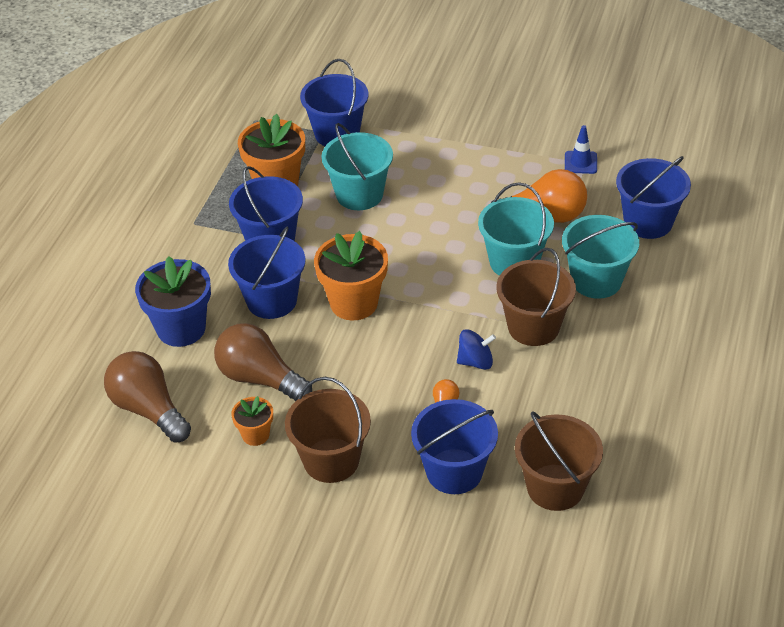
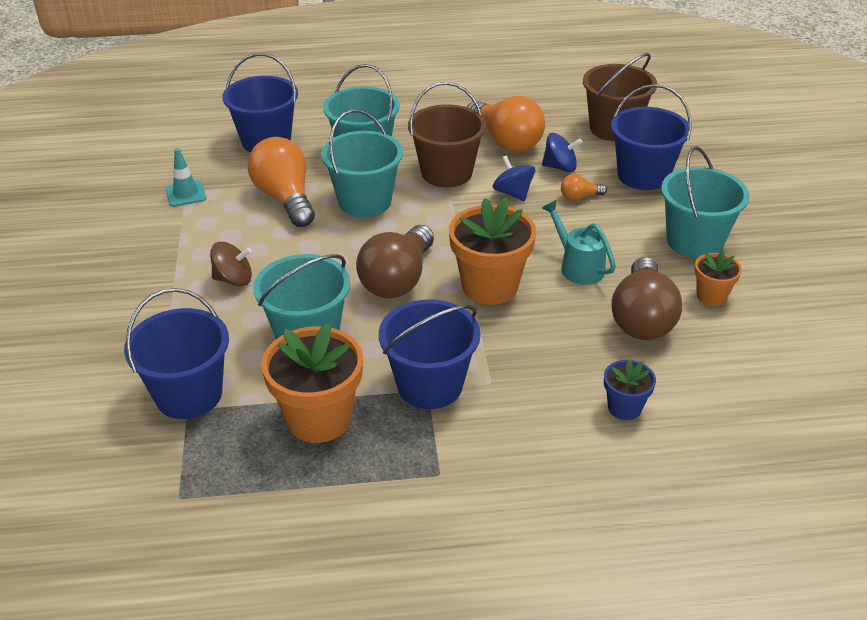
camera: 115 degrees left, 5 degrees down
brown light bulb [104,351,191,443] -> brown light bulb moved to [356,225,434,298]
blue flower pot [135,256,211,347] -> blue flower pot [604,359,656,420], size x0.53
blue bucket [228,227,305,319] -> none
brown bucket [285,377,371,483] -> turquoise bucket [661,146,750,258]
blue traffic cone [565,125,597,174] -> turquoise traffic cone [166,148,206,207]
none -> brown spinning top [210,242,252,286]
none -> orange light bulb [467,96,545,152]
none -> blue spinning top [542,133,582,172]
none -> turquoise watering can [542,200,616,285]

